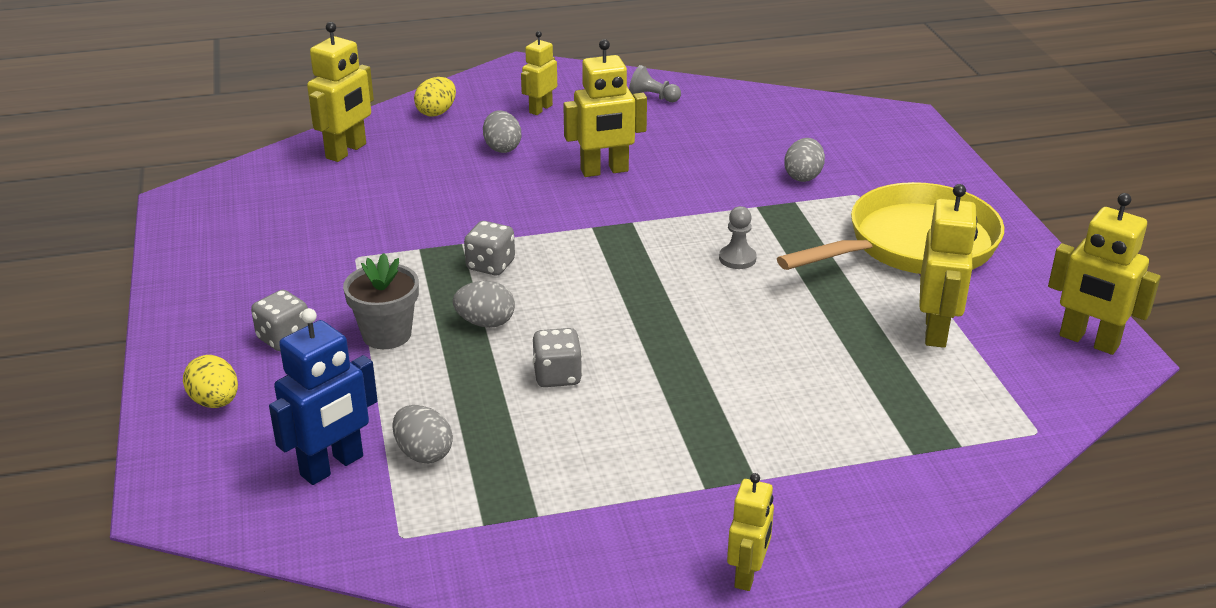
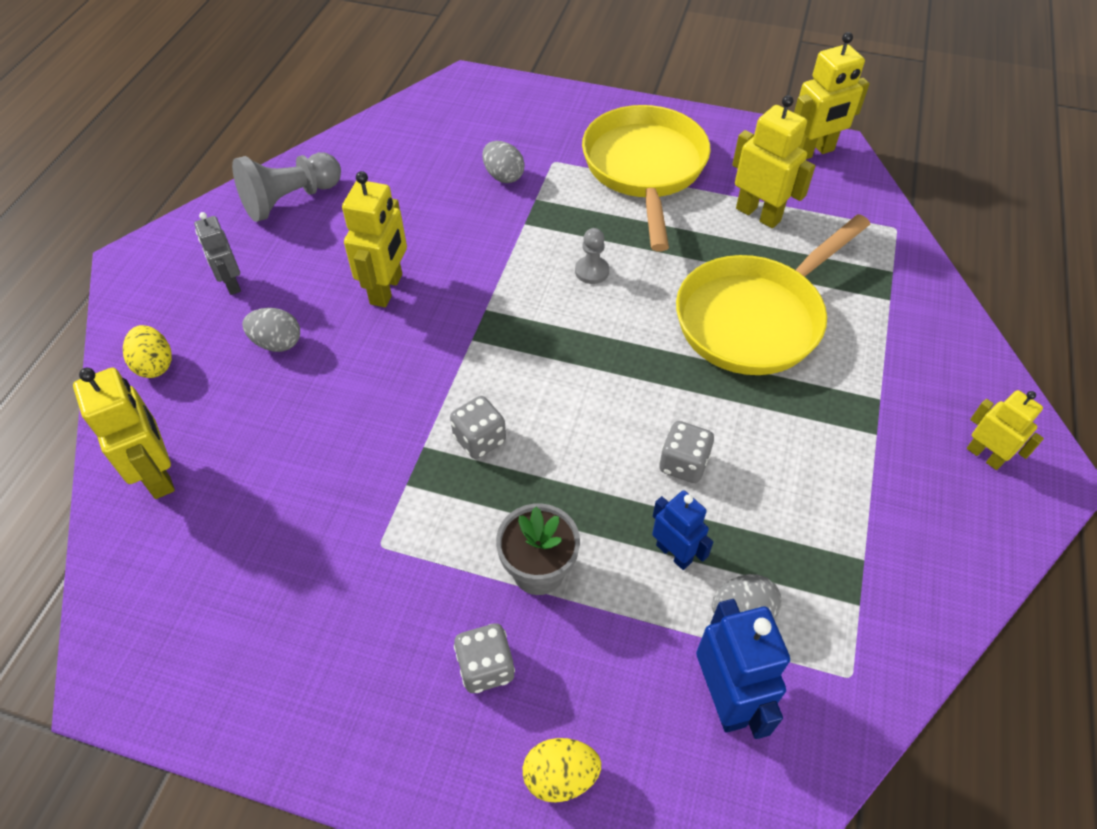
camera: 60 degrees left, 20 degrees up
grey egg [453,281,515,328] -> none
yellow robot [521,31,557,115] -> grey robot [194,212,241,295]
grey pawn [629,65,681,102] -> grey pawn [232,152,341,222], size x1.90
none -> blue robot [652,491,713,570]
none -> yellow pan [676,214,870,375]

